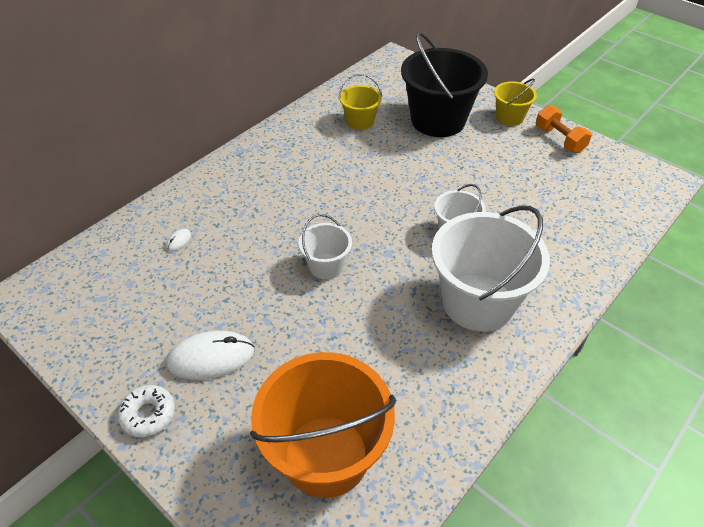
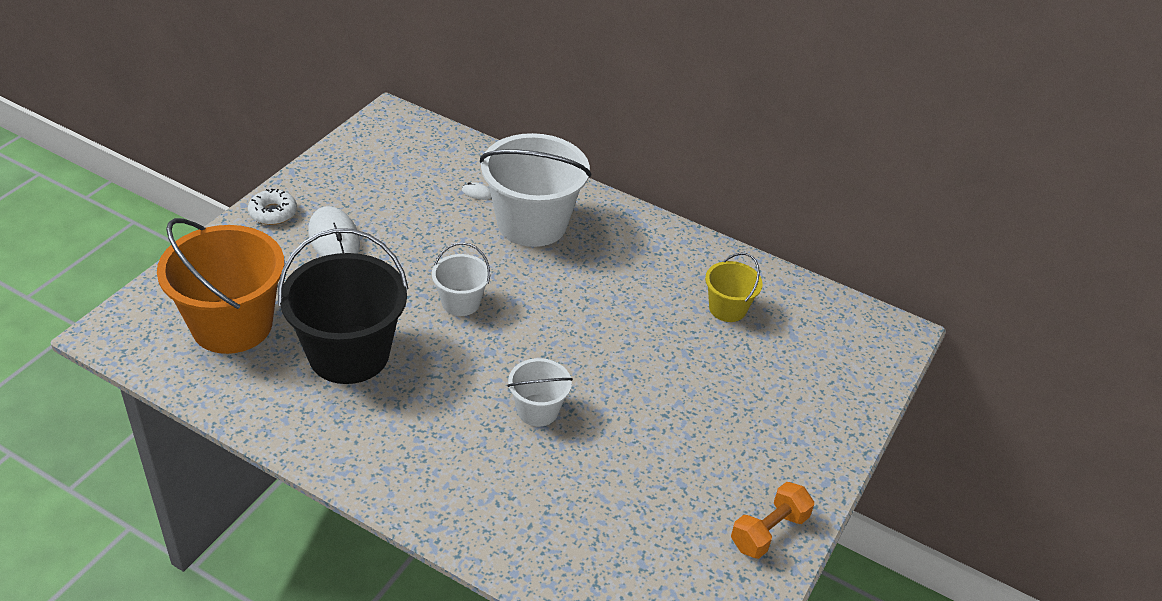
camera: 75 degrees right, 5 degrees down
black bucket [401,32,488,137] -> black bucket moved to [278,228,409,384]
white bucket [432,205,550,331] -> white bucket moved to [480,133,591,247]
yellow bucket [494,79,537,126] -> none

